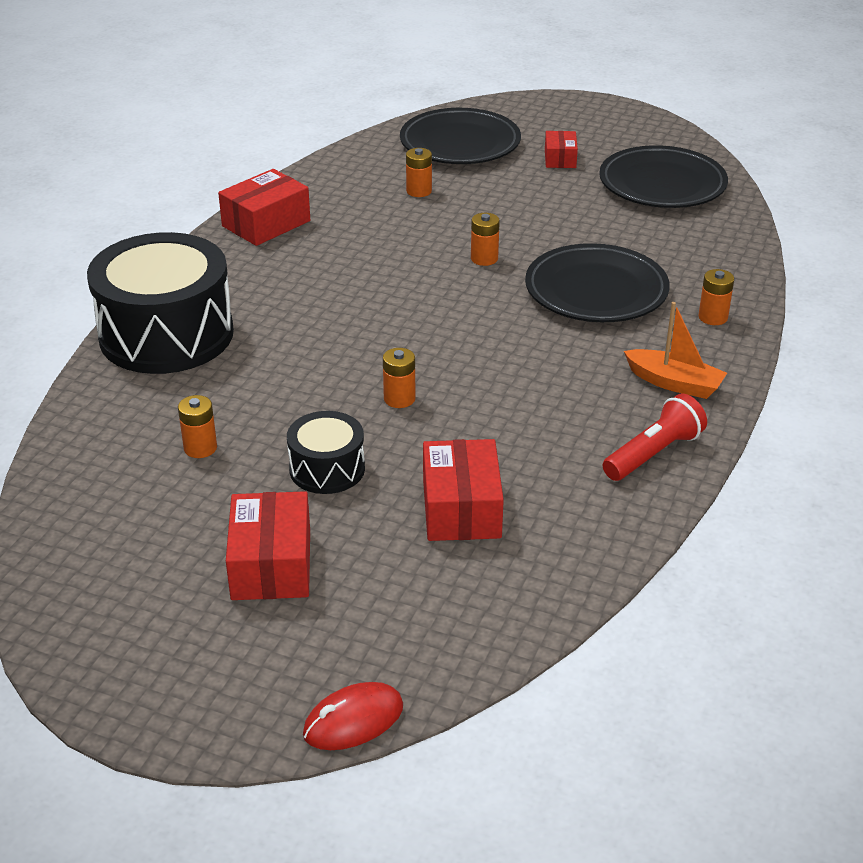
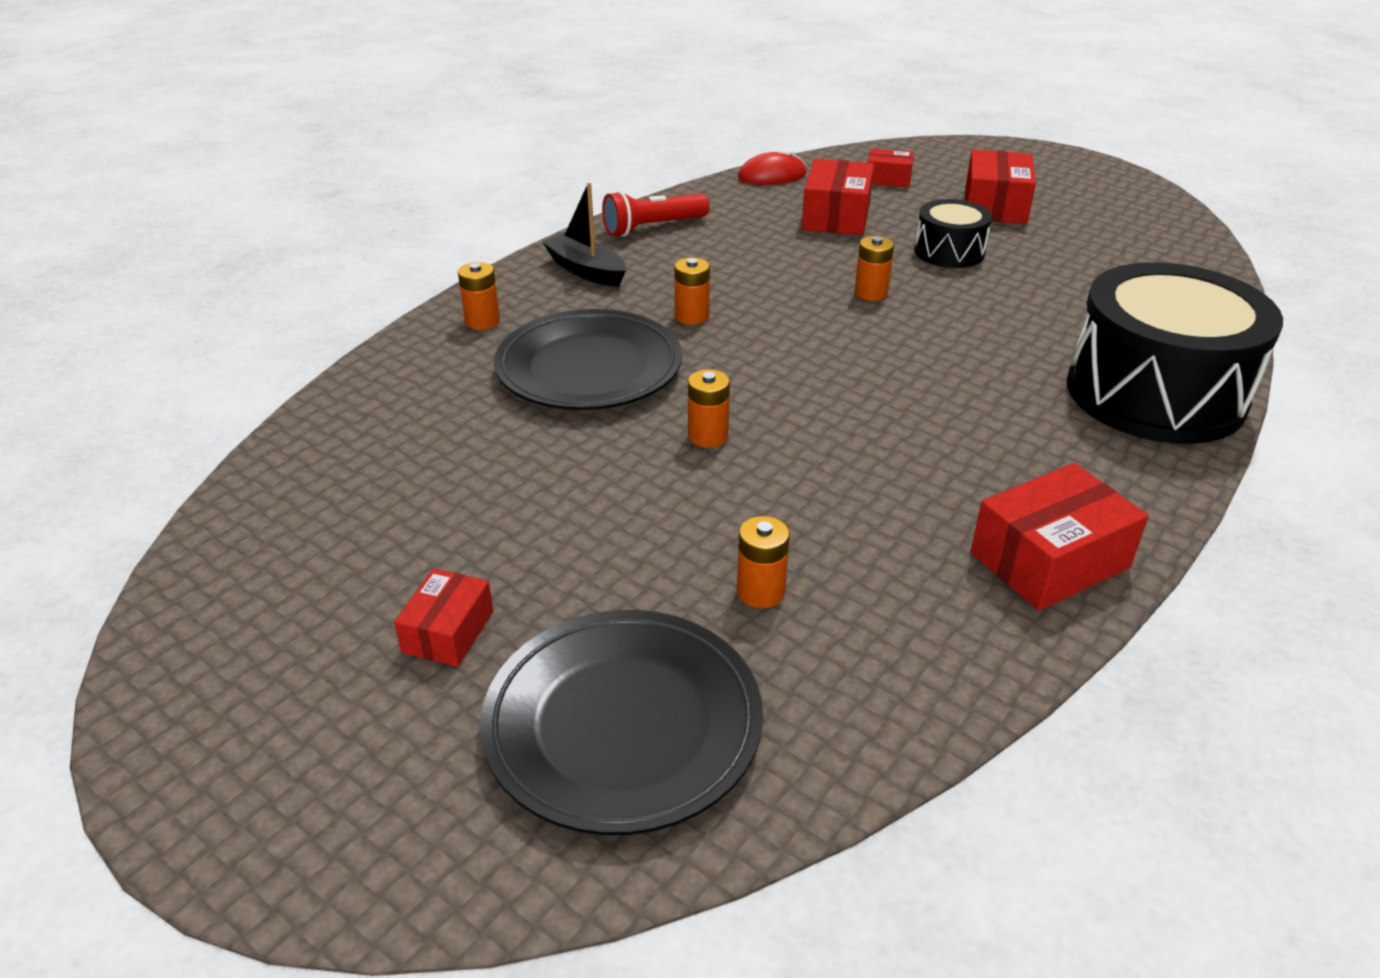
camera: 165 degrees left, 0 degrees up
orange battery [178,395,217,458] -> orange battery moved to [674,258,710,325]
red mouse [303,682,403,750] -> red mouse moved to [738,150,807,185]
black plate [599,145,728,208] -> none
orange boat [624,302,727,399] -> black boat [542,183,626,287]
none -> red box [868,149,914,187]

